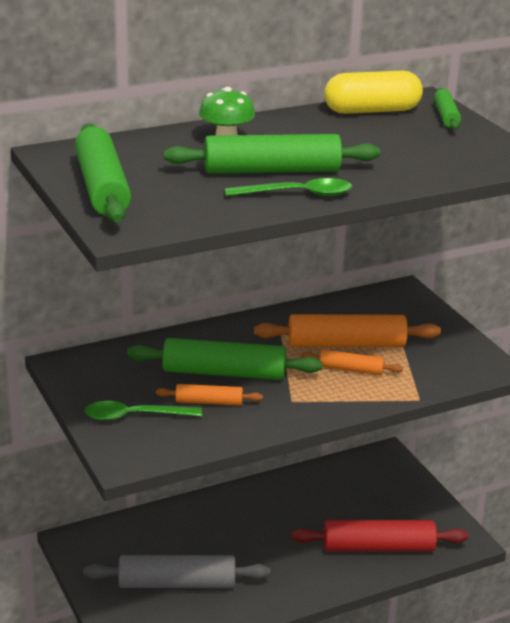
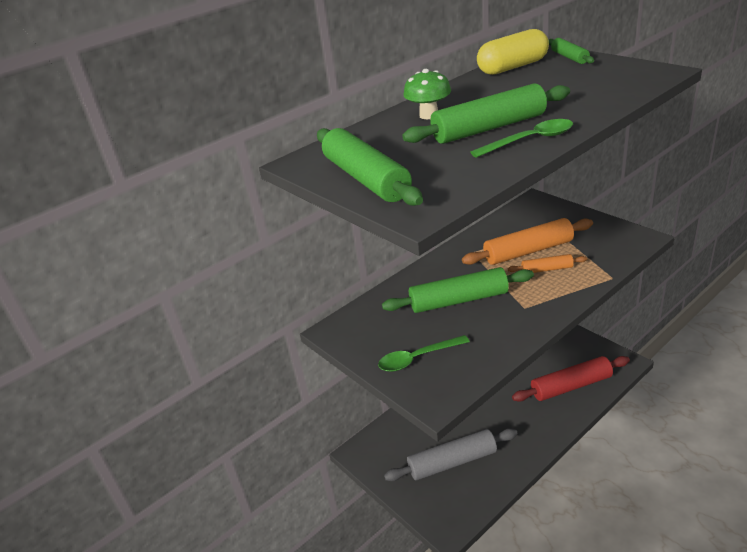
camera: 10 degrees left, 5 degrees up
orange rolling pin [156,384,263,406] -> none

